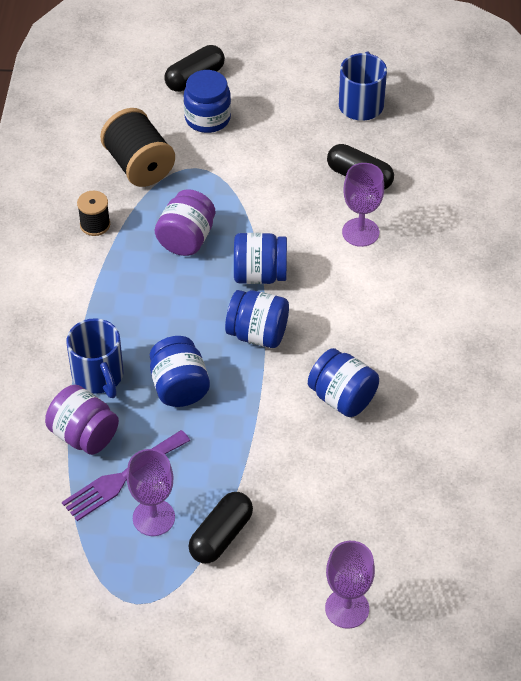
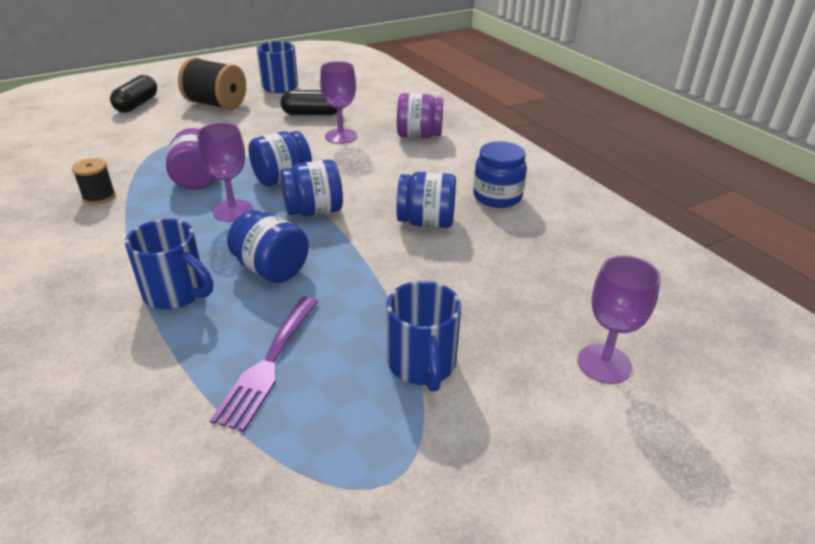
camera: 35 degrees left, 15 degrees down
purple jar [45,385,119,455] -> purple jar moved to [397,93,443,138]
black spool [100,108,175,187] -> black spool moved to [178,57,246,110]
purple goblet [127,449,175,536] -> purple goblet moved to [197,123,253,222]
blue jar [184,70,231,133] -> blue jar moved to [473,141,527,208]
black capsule [188,492,253,563] -> blue mug [387,281,461,392]

